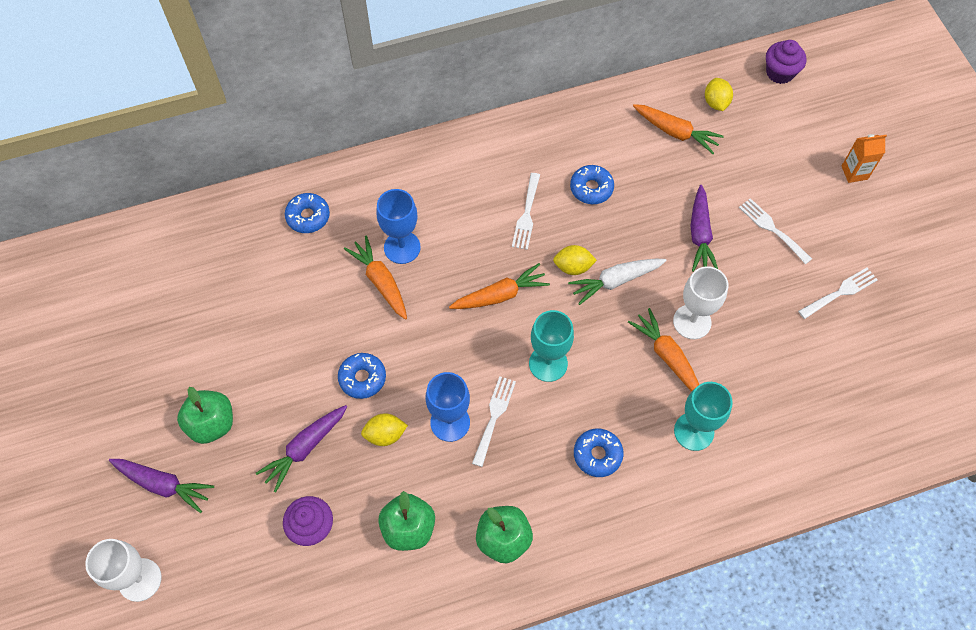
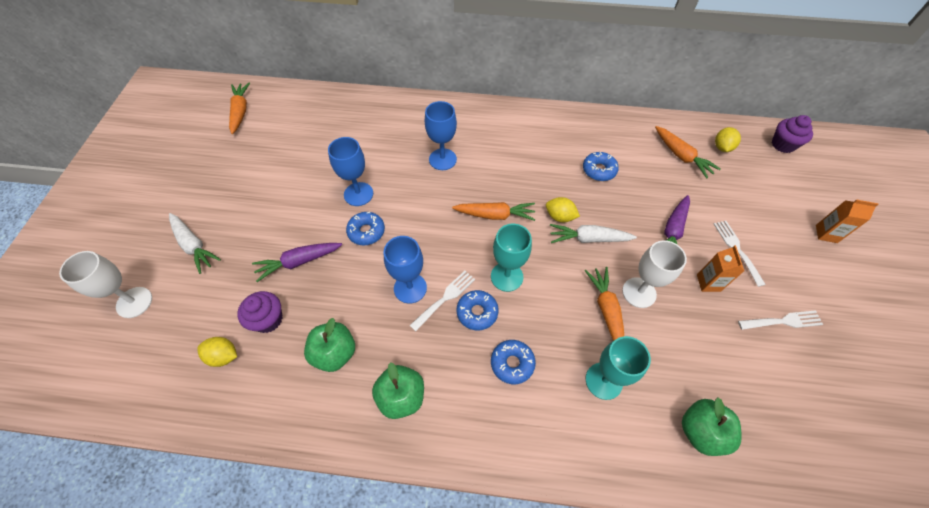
camera: 25 degrees right, 5 degrees down
purple carrot [109,459,214,513] -> white carrot [169,213,221,274]
green apple [177,387,233,444] -> green apple moved to [682,398,742,456]
blue donut [285,193,330,233] -> blue donut moved to [457,290,499,330]
orange carrot [344,236,407,320] -> orange carrot moved to [229,83,250,134]
yellow lemon [361,413,408,446] -> yellow lemon moved to [197,337,237,367]
white fork [512,173,540,250] -> none
none -> blue goblet [328,137,373,206]
none -> orange carton [697,245,744,292]

